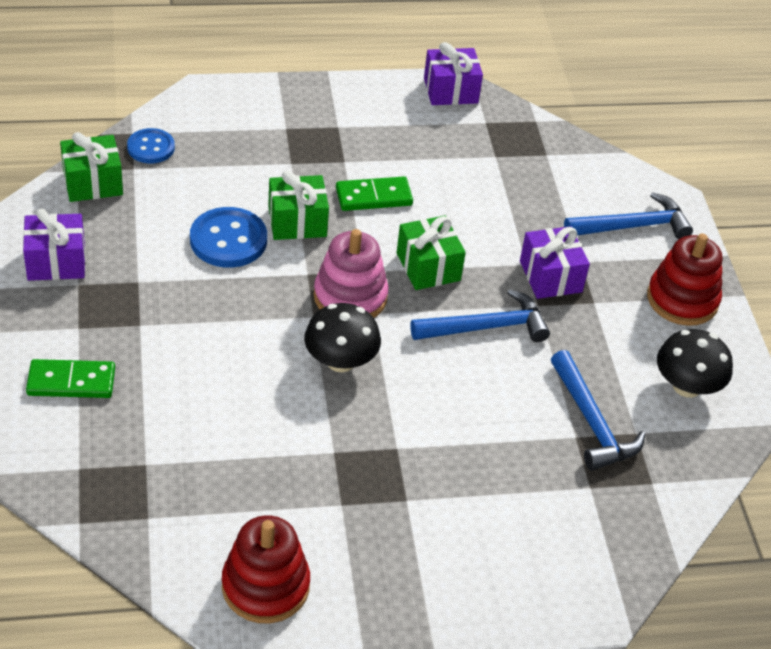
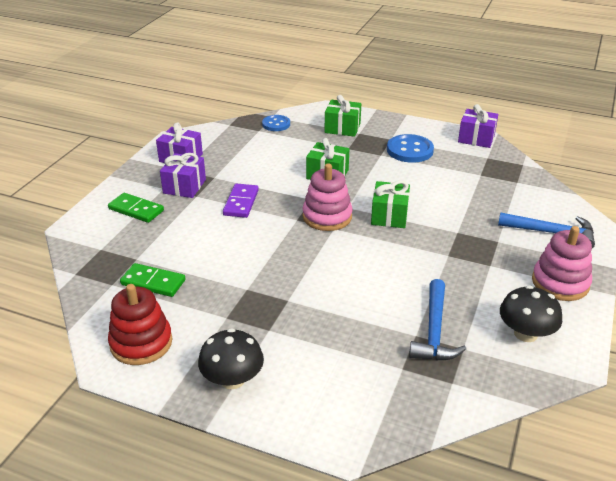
camera: 35 degrees right, 10 degrees down
green gift [60,132,123,202] -> green gift moved to [324,95,361,137]
blue button [190,207,267,268] -> blue button moved to [387,134,434,163]
black mushroom [304,303,381,372] -> black mushroom moved to [198,328,264,389]
green domino [336,176,413,211] -> green domino moved to [120,263,186,297]
blue hammer [410,289,550,342] -> none
purple gift [520,226,590,299] -> purple gift moved to [160,153,206,198]
red stacking toy [647,233,722,326] -> pink stacking toy [532,226,592,301]
none -> purple domino [223,184,259,218]

